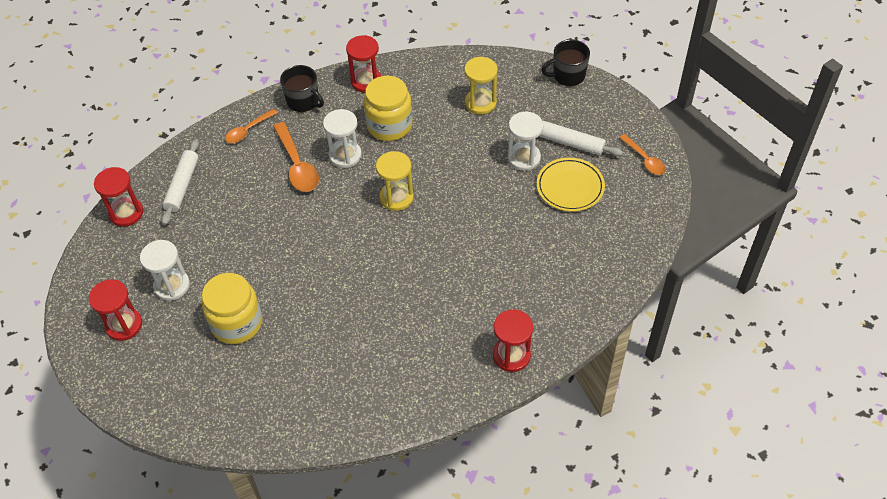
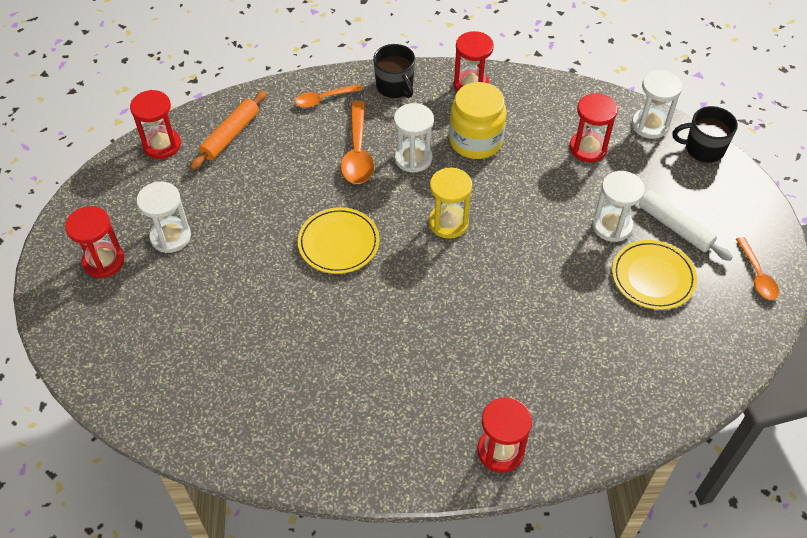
camera: 20 degrees right, 0 degrees up
white rolling pin [162,139,199,225] -> orange rolling pin [190,91,267,170]
yellow jar [202,273,262,344] -> none
yellow hourglass [464,57,497,115] -> red hourglass [569,93,618,162]
none -> yellow plate [298,207,380,274]
none -> white hourglass [632,70,682,139]

